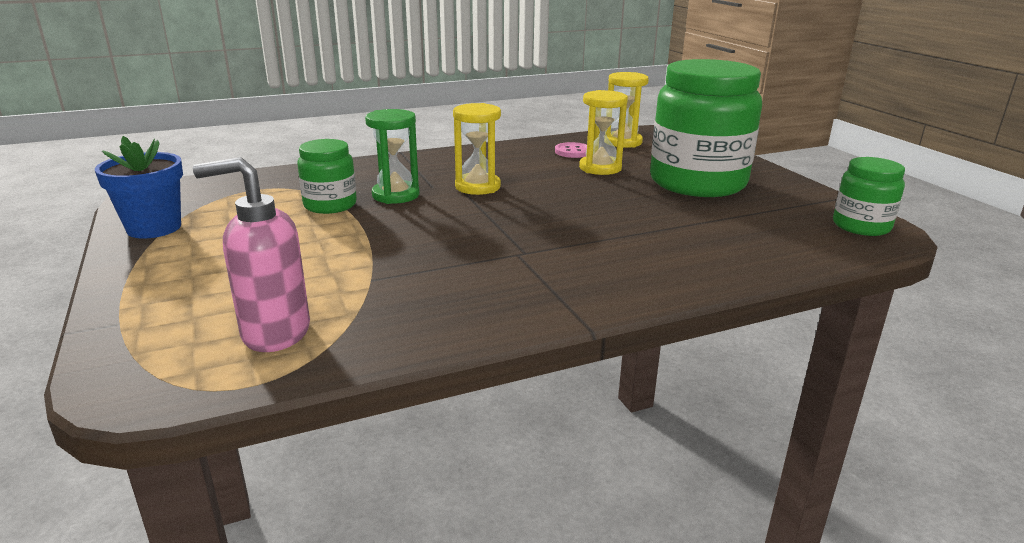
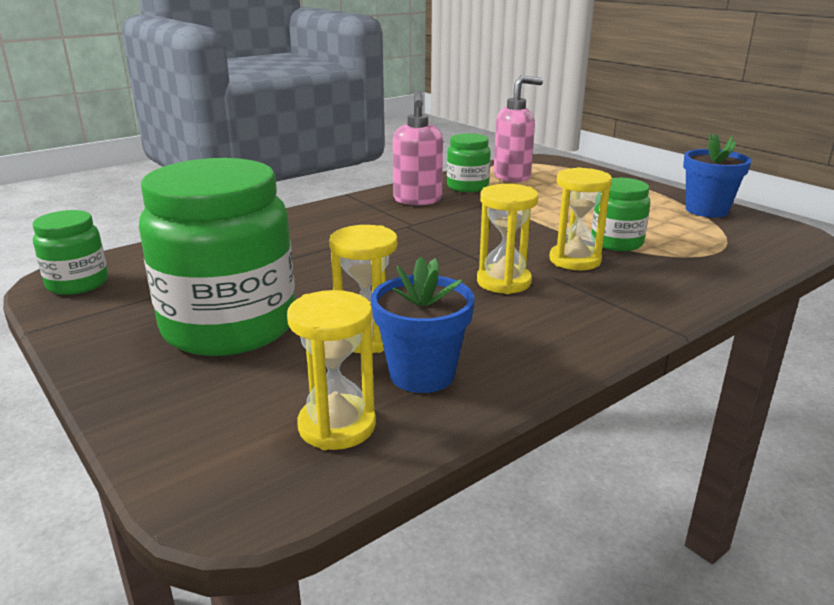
camera: 165 degrees right, 0 degrees up
green hourglass [365,109,420,204] -> yellow hourglass [549,167,612,270]
pink button [555,142,587,158] -> blue flower pot [371,257,475,393]
none -> pink soap dispenser [393,91,443,205]
none -> green jar [447,133,491,192]

